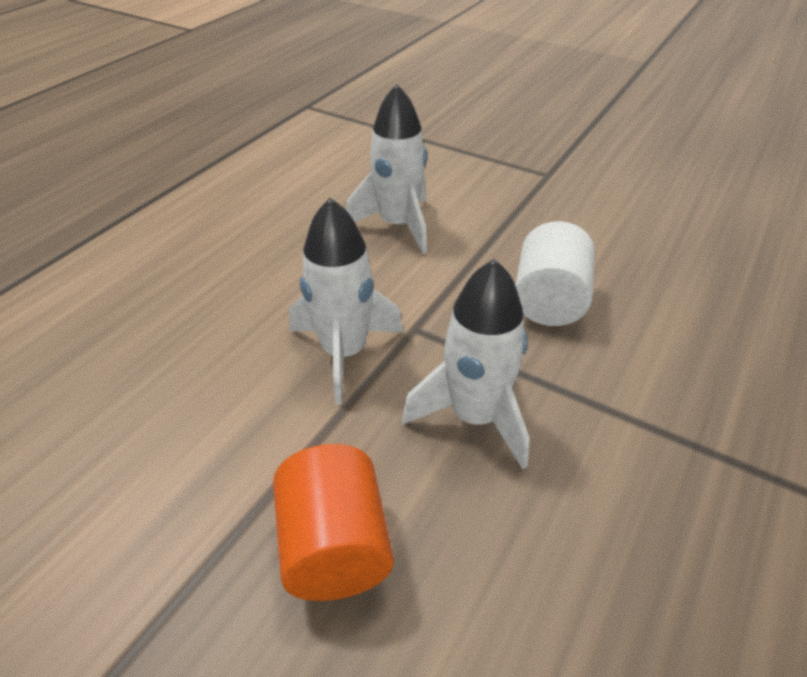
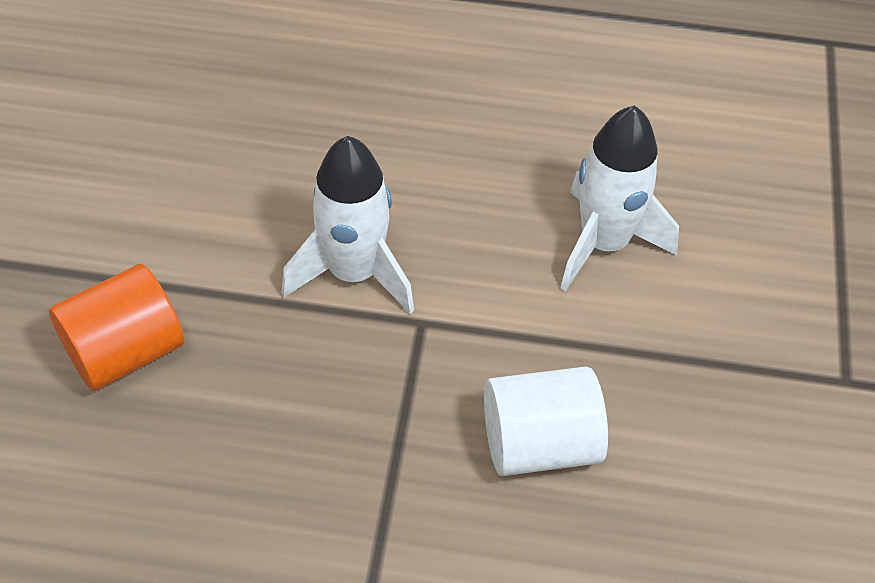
camera: 65 degrees right, 10 degrees up
white rocket [402,259,530,469] -> none

